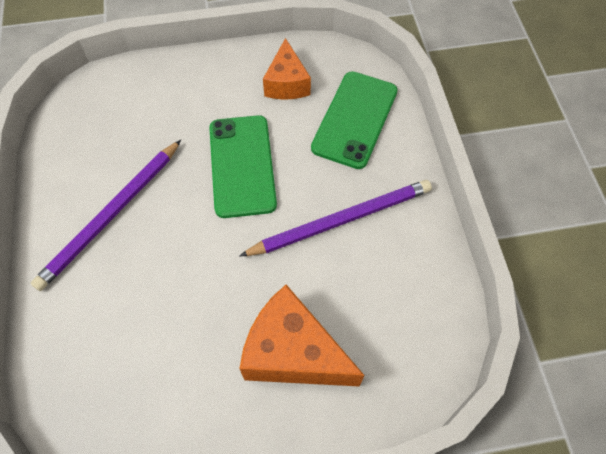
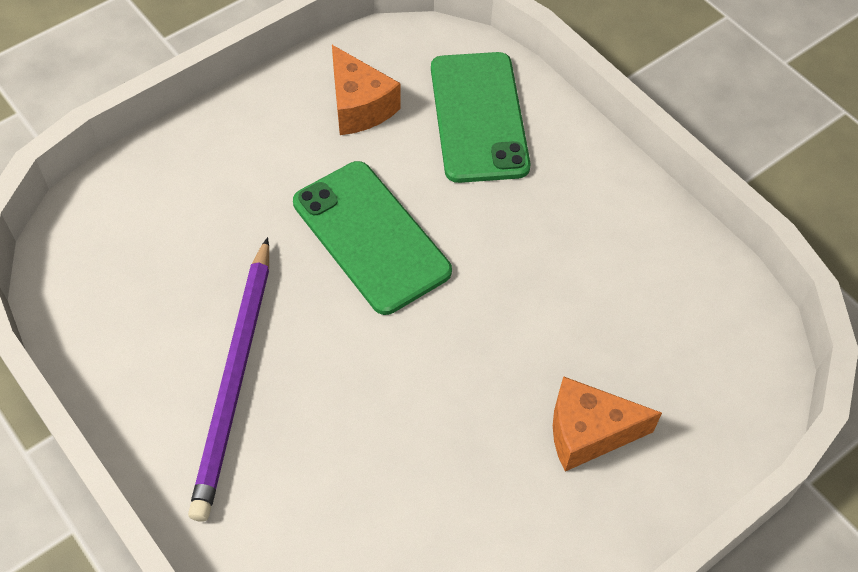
camera: 30 degrees left, 5 degrees down
orange cheese [239,284,365,387] -> orange cheese [553,376,662,472], size x0.64
purple pencil [240,180,432,256] -> none

